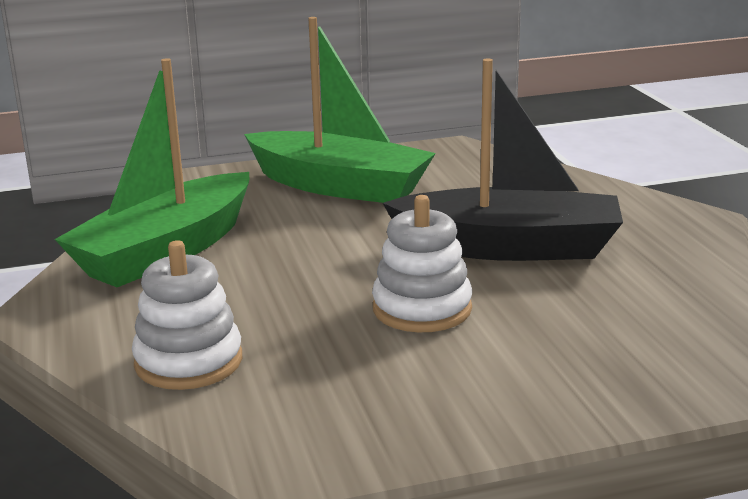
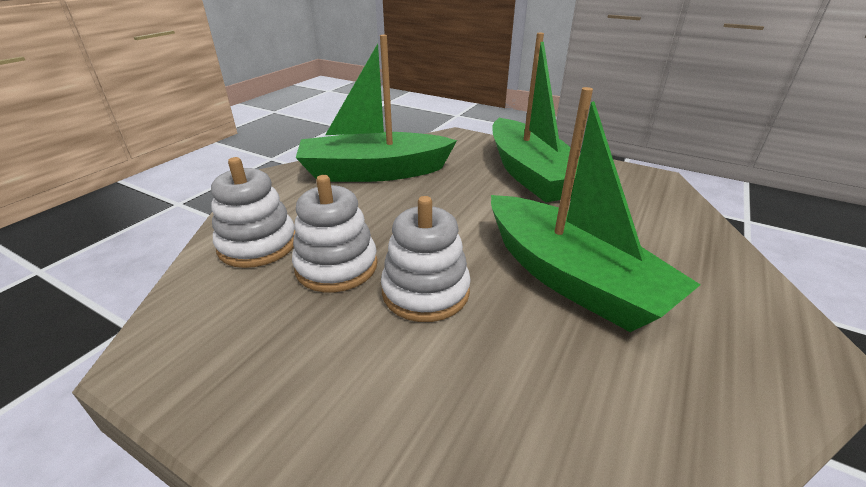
camera: 45 degrees right, 10 degrees up
black boat [383,59,623,261] -> green boat [491,87,701,332]
none -> white stacking toy [292,175,378,292]

